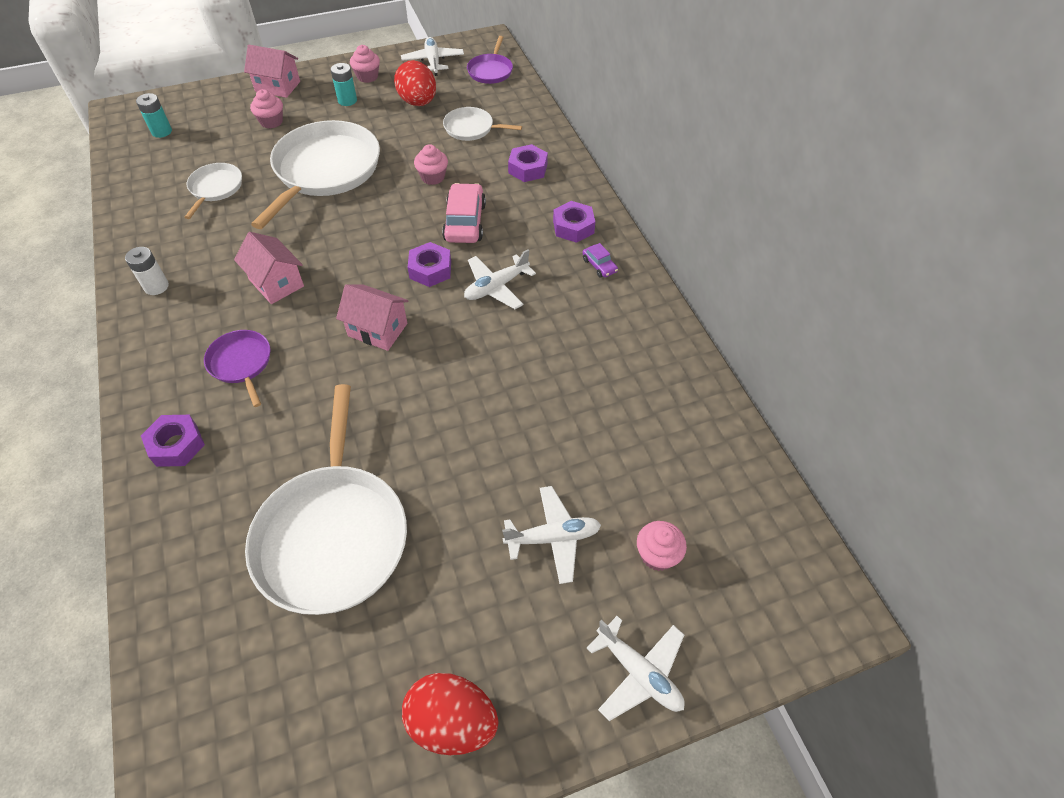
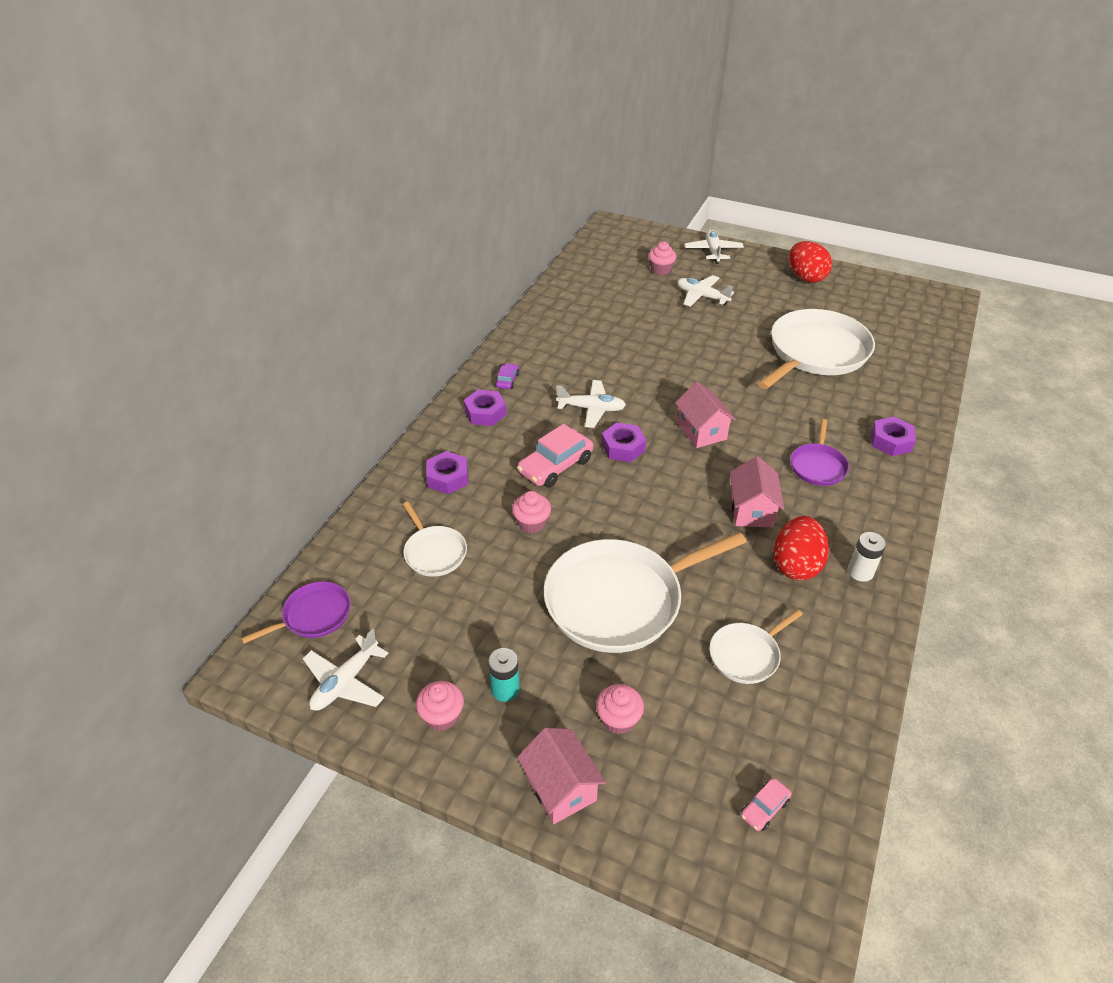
camera: 135 degrees left, 10 degrees down
turquoise battery [136,93,172,138] -> pink car [741,778,792,831]
red egg [394,60,436,106] -> red egg moved to [773,516,829,581]

